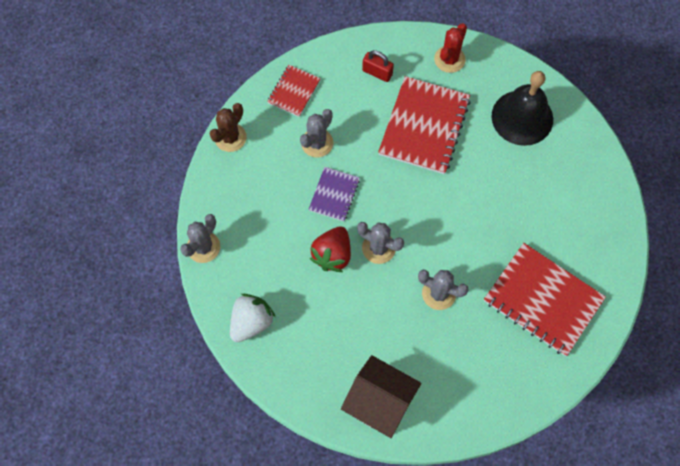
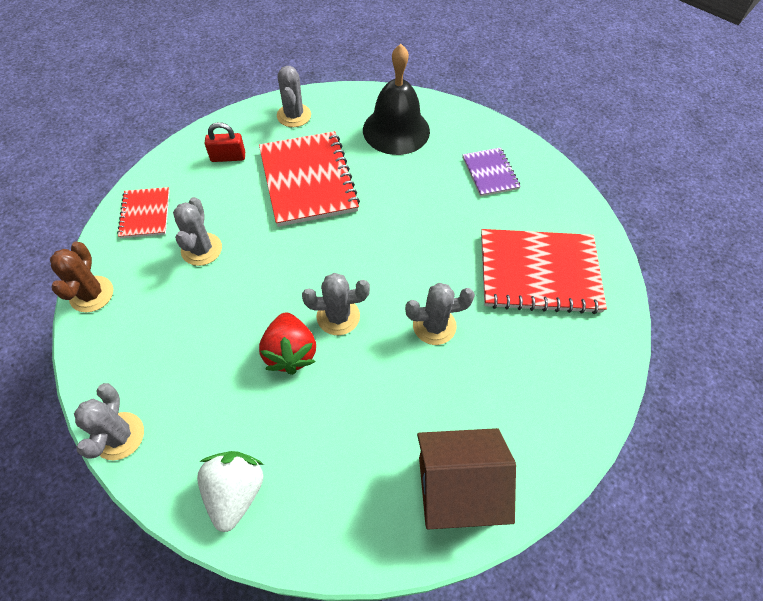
camera: 35 degrees left, 10 degrees down
purple notebook [308,167,360,221] -> purple notebook moved to [462,147,521,197]
red cactus [434,23,467,73] -> grey cactus [277,66,311,127]

